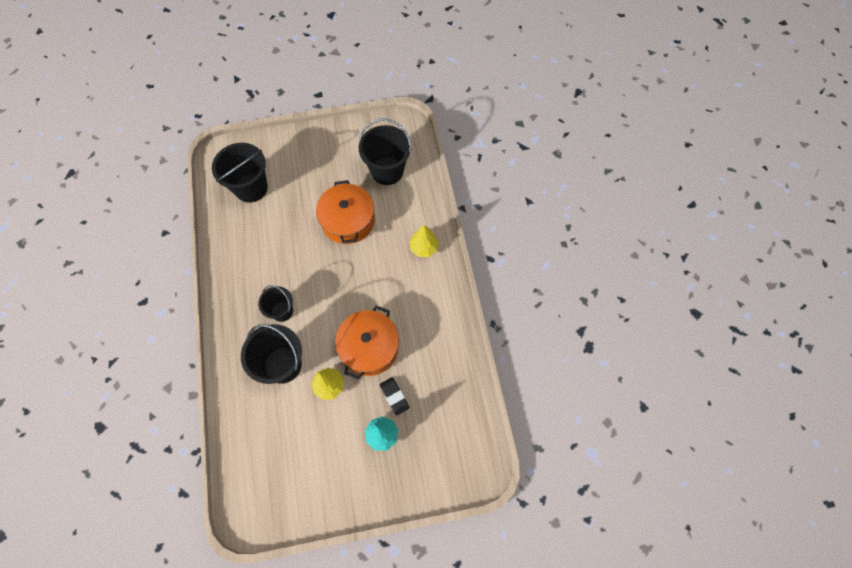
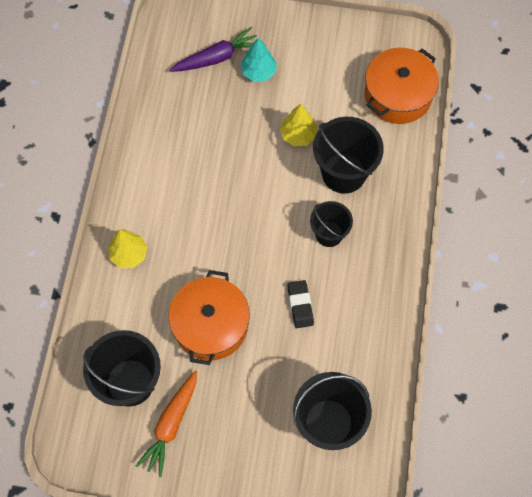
camera: 160 degrees left, 0 degrees up
orange pot [335,306,399,380] -> orange pot moved to [365,48,439,124]
black eraser [379,377,410,415] -> black eraser moved to [287,280,314,328]
none -> orange carrot [135,371,197,477]
none -> purple carrot [170,27,257,72]

